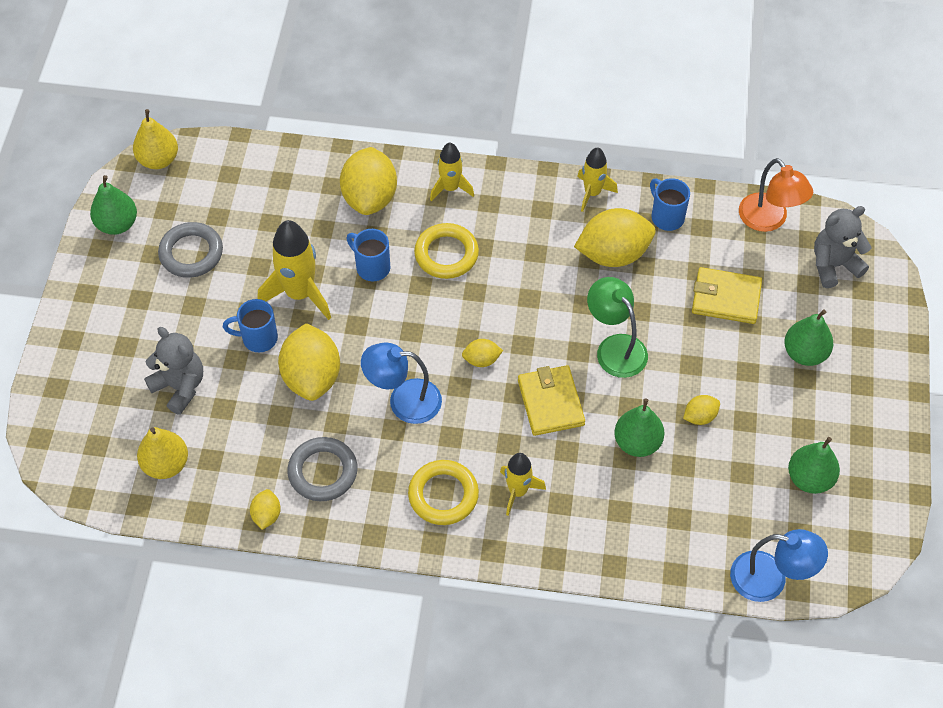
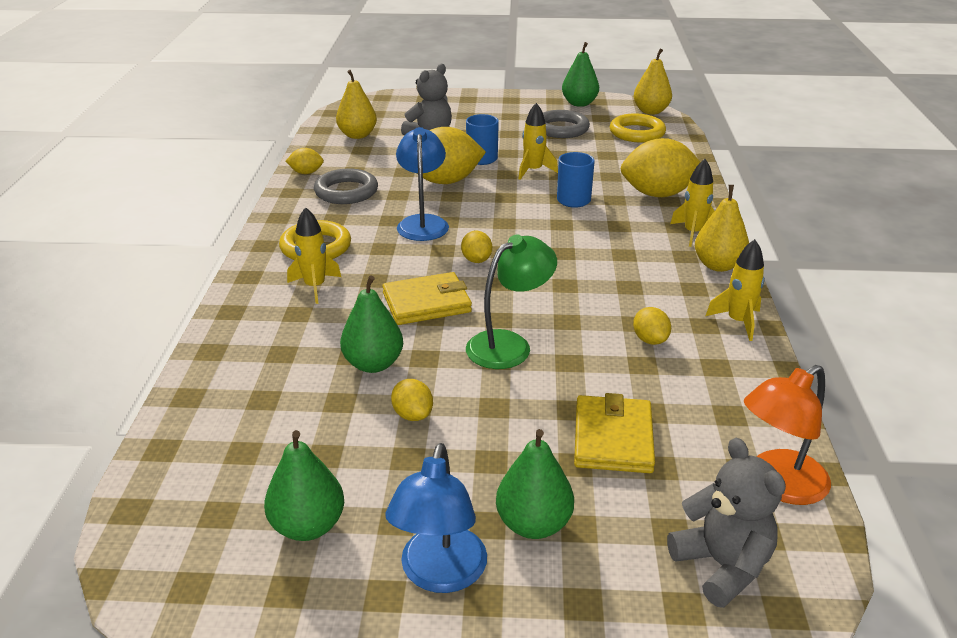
camera: 85 degrees right, 25 degrees down
yellow rocket [258,220,331,320] -> yellow rocket [519,103,558,180], size x0.61
yellow ring [414,223,479,279] -> yellow ring moved to [610,114,666,142]
yellow lemon [574,208,656,267] -> yellow lemon [633,307,671,345], size x0.48
blue mug [650,178,690,231] -> none
blue lamp [730,529,828,602] -> blue lamp moved to [385,443,487,593]
none -> yellow pear [695,185,749,272]

